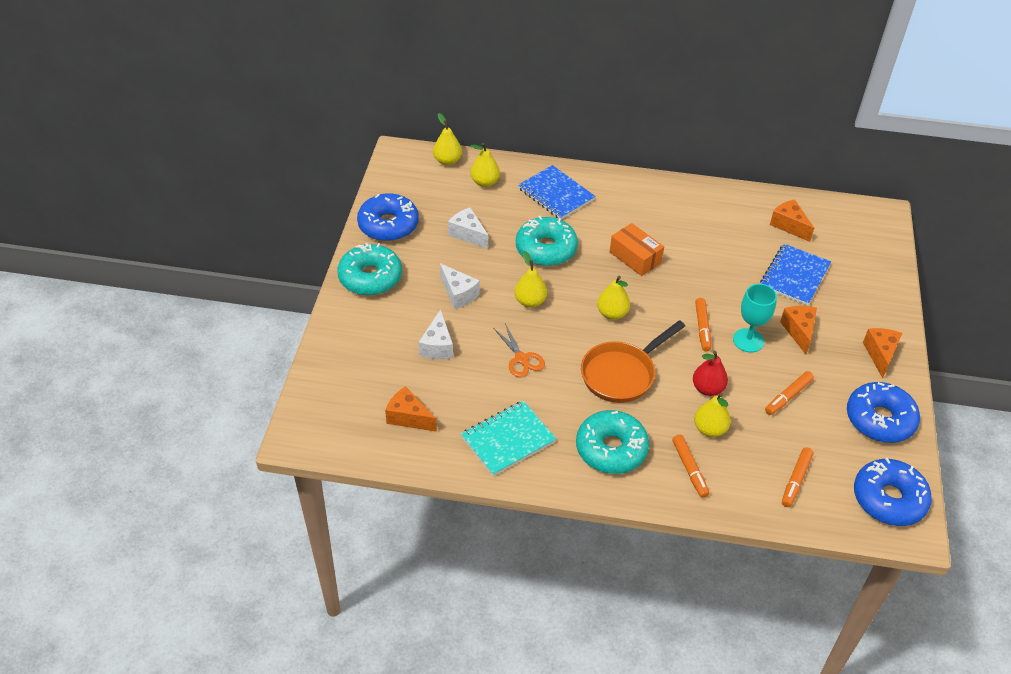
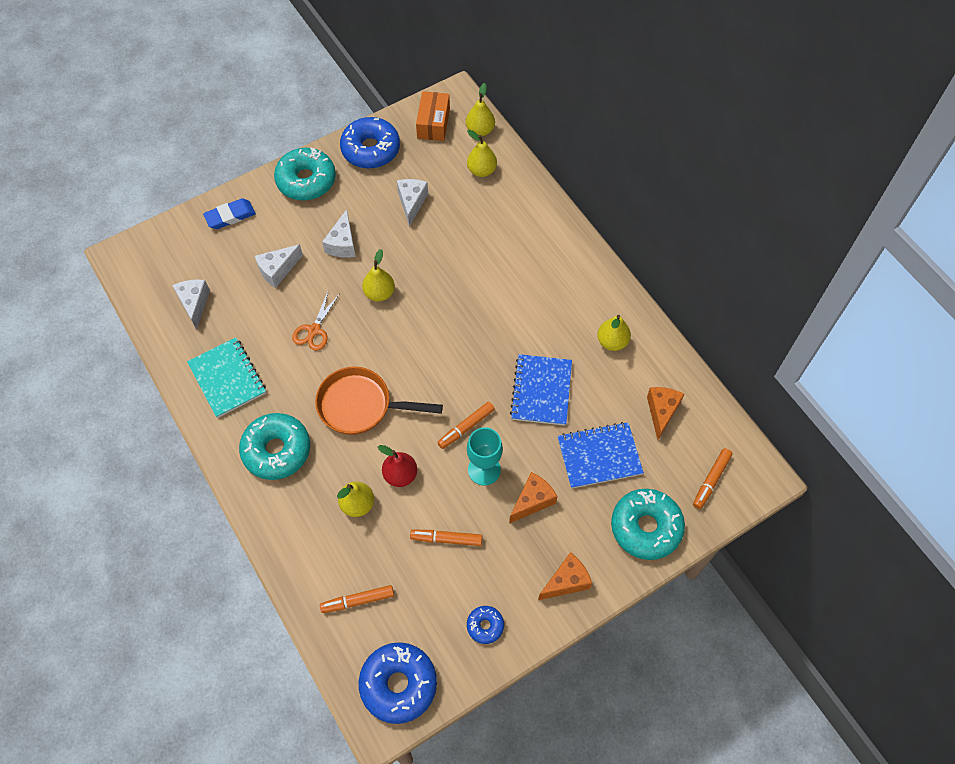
camera: 50 degrees right, 15 degrees up
orange cheese [385,386,437,432] -> white cheese [172,279,210,330]
turquoise notebook [461,401,556,476] -> turquoise notebook turned 45 degrees clockwise [187,338,266,418]
turquoise donut [516,216,578,266] -> turquoise donut moved to [611,489,685,560]
blue notebook [518,165,595,219] -> blue notebook moved to [510,354,572,426]
yellow pear [597,276,630,320] -> yellow pear moved to [597,315,631,351]
orange box [610,223,664,276] -> orange box moved to [416,91,450,141]
orange marker [672,435,709,498] -> orange marker moved to [693,448,733,509]
blue donut [847,382,920,443] -> blue donut [467,606,504,644], size x0.50
none -> blue eraser [203,199,256,229]

